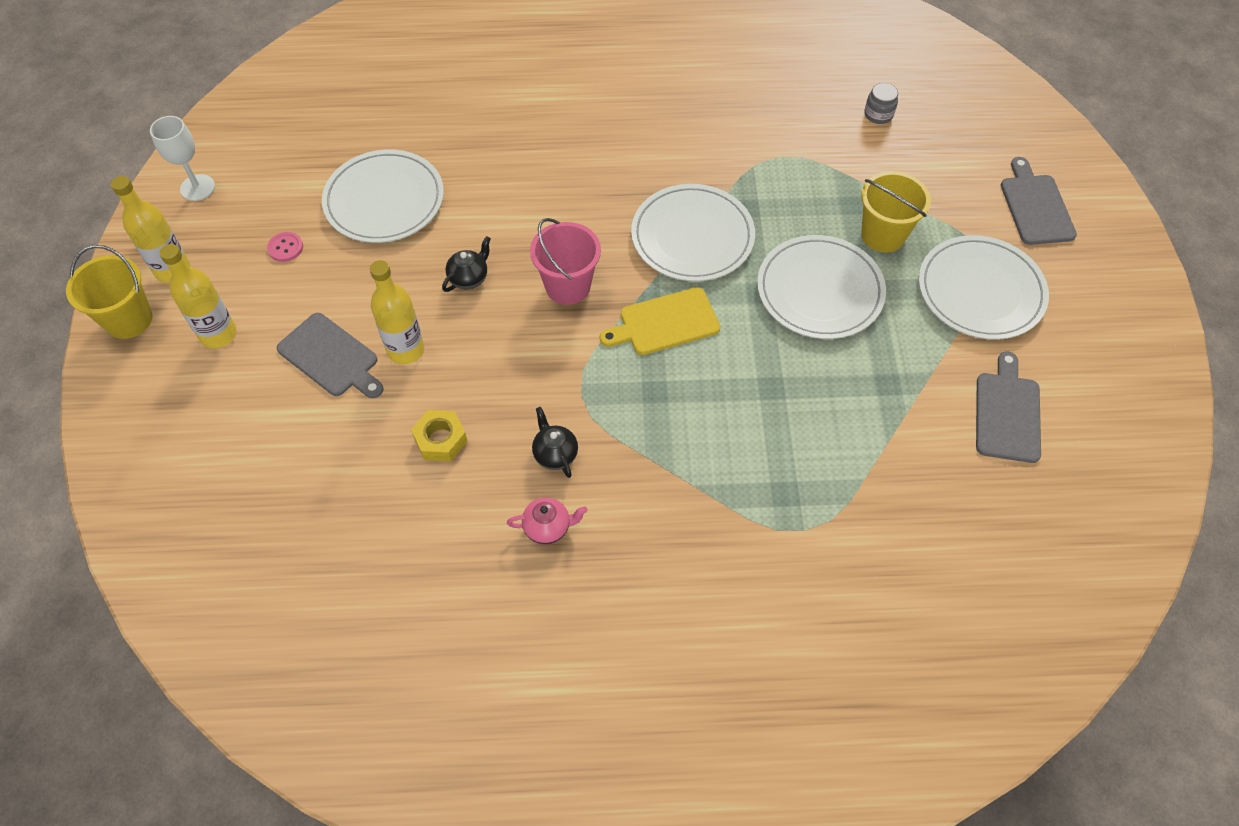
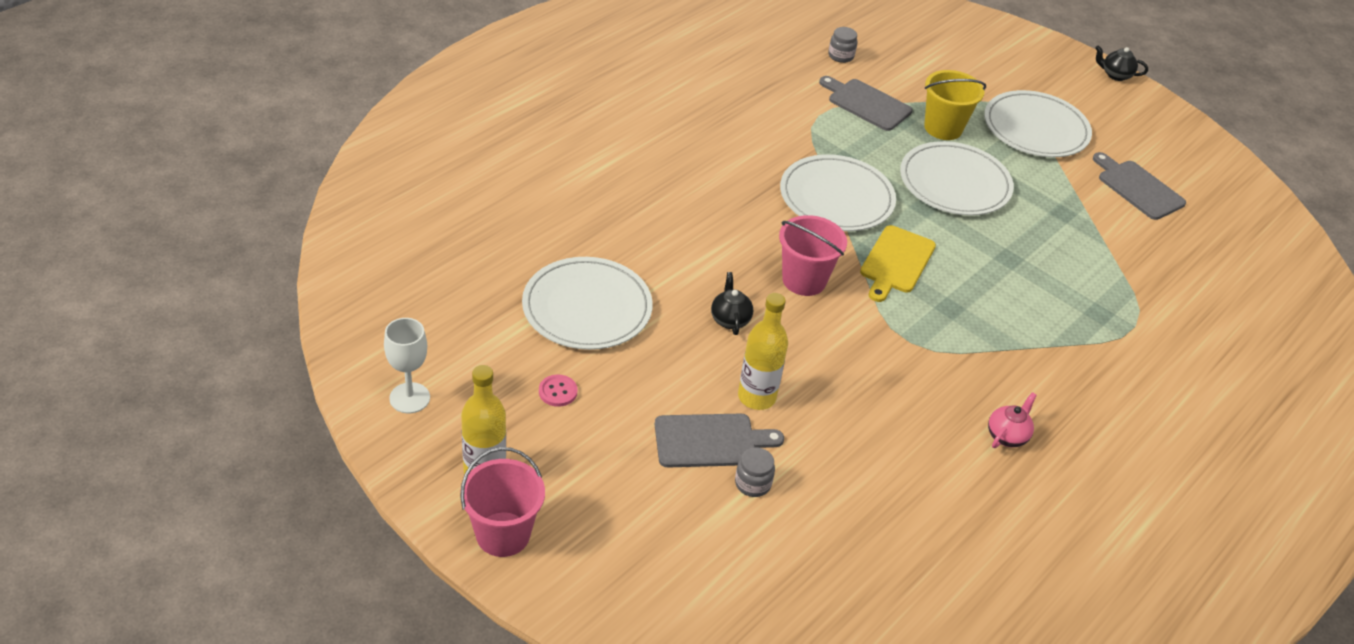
camera: 50 degrees left, 15 degrees down
yellow bucket [66,245,152,339] -> pink bucket [460,447,545,557]
yellow bottle [159,244,237,349] -> none
yellow nut [411,410,468,461] -> none
black teapot [532,407,578,478] -> black teapot moved to [1095,45,1148,81]
grey cutting board [1001,157,1077,245] -> grey cutting board moved to [819,76,913,131]
none -> grey jar [735,447,775,497]

